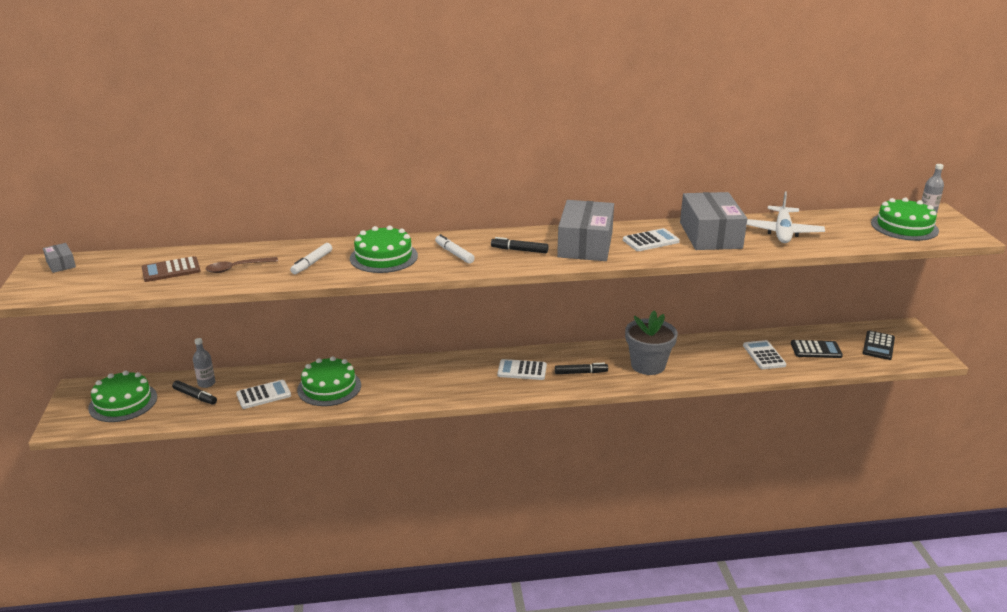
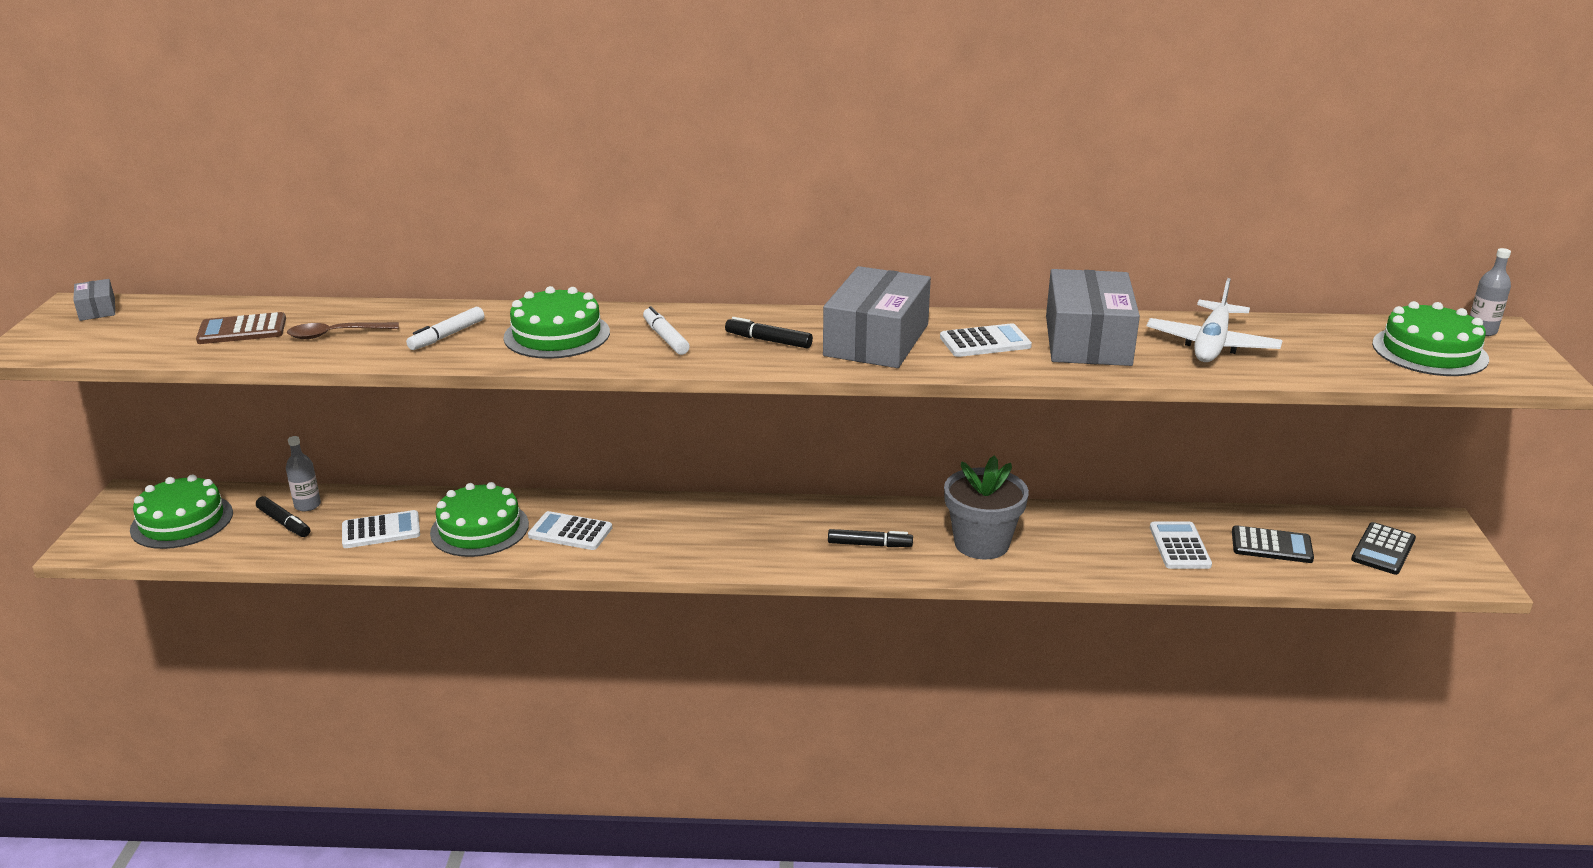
camera: 10 degrees right, 0 degrees up
white calculator [497,359,547,380] -> white calculator moved to [528,511,612,550]

